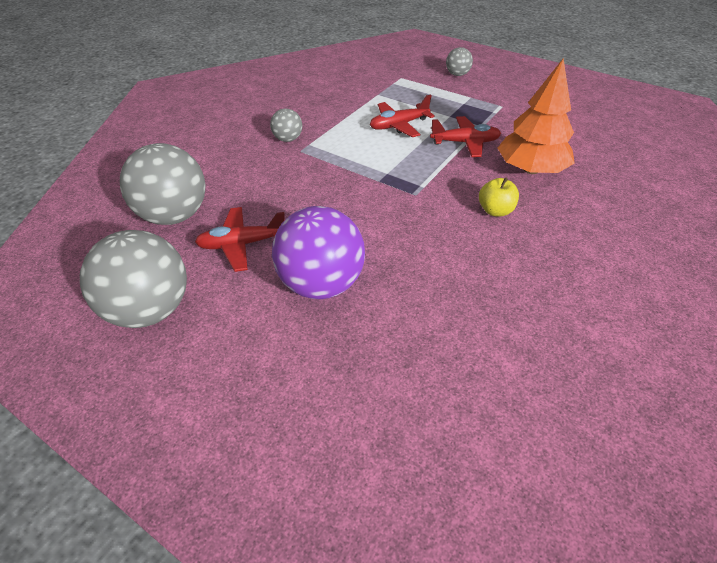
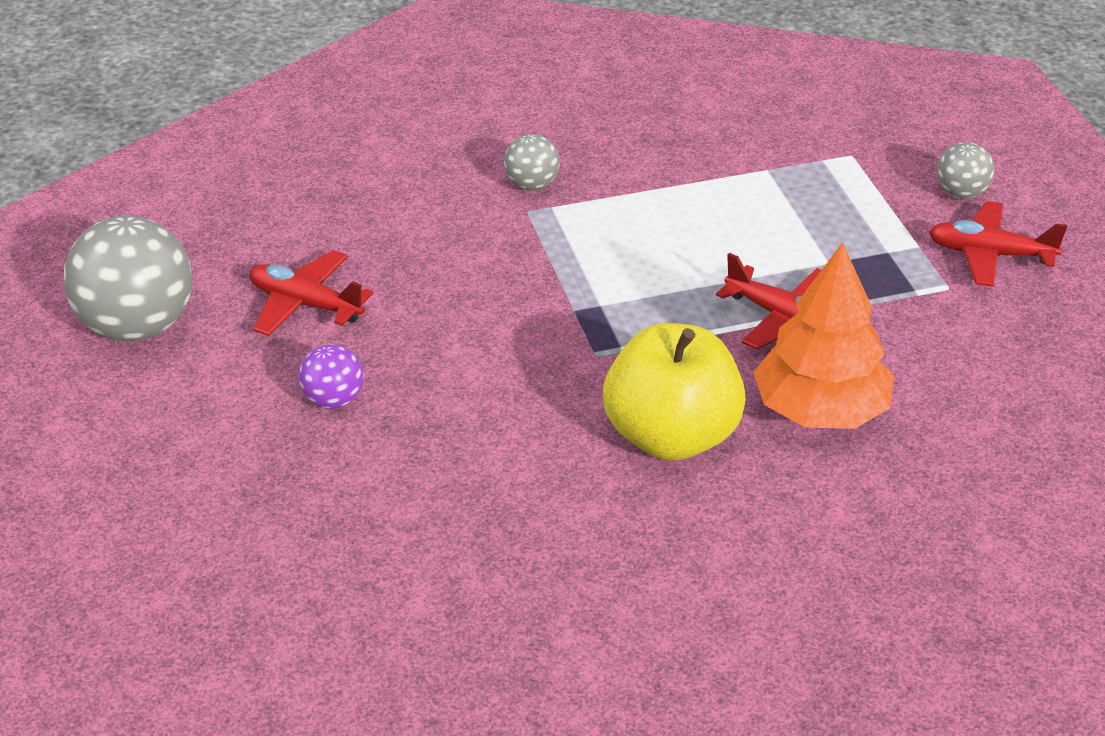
camera: 40 degrees right, 5 degrees down
grey ball [120,143,206,225] -> none
purple ball [272,206,365,299] -> purple ball [299,344,364,409], size x0.50
red plane [370,95,435,137] -> red plane moved to [929,201,1067,287]
yellow apple [479,177,519,216] -> yellow apple [603,323,746,461], size x2.06

